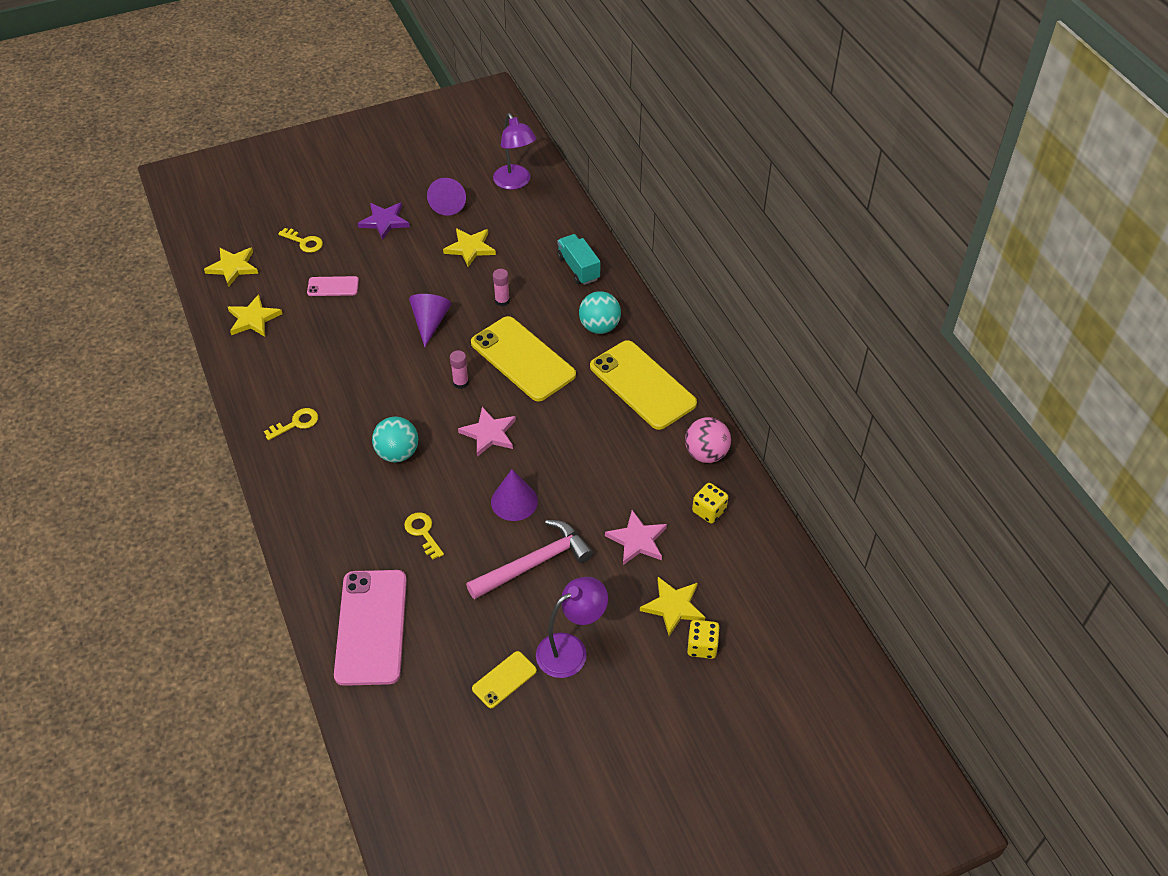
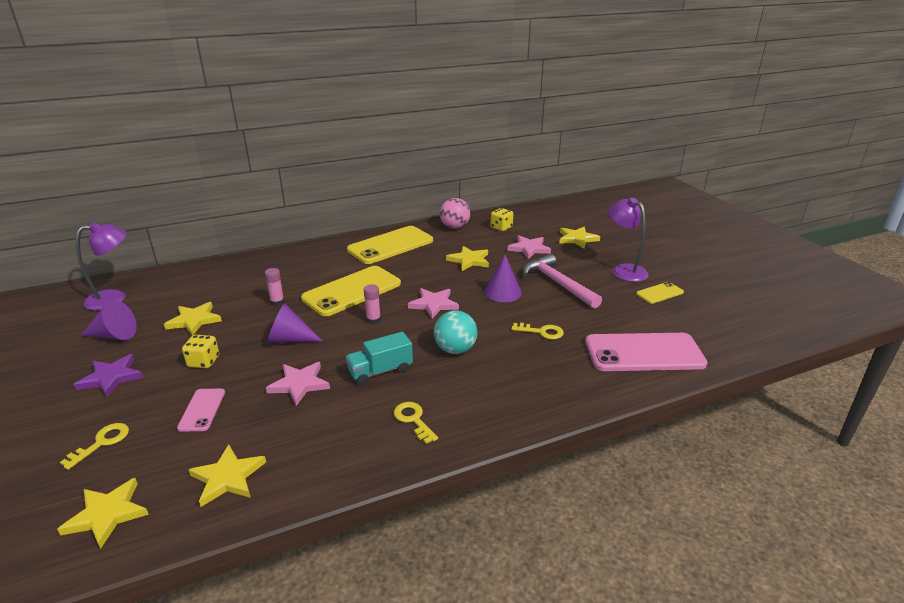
camera: 90 degrees left, 20 degrees down
yellow key [404,512,444,560] -> yellow key turned 135 degrees counterclockwise [511,323,564,340]
yellow phone [472,651,537,708] -> yellow phone turned 75 degrees counterclockwise [636,282,684,304]
turquoise truck [557,234,600,285] -> turquoise truck moved to [346,332,413,385]
turquoise ball [579,291,621,334] -> none
yellow dice [687,620,720,659] -> yellow dice moved to [182,335,219,368]
none -> pink star [266,362,330,406]
none -> yellow star [446,246,489,271]

